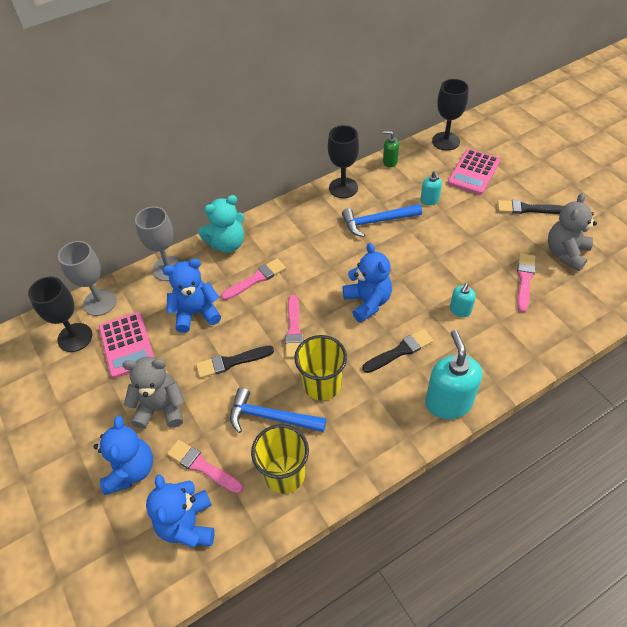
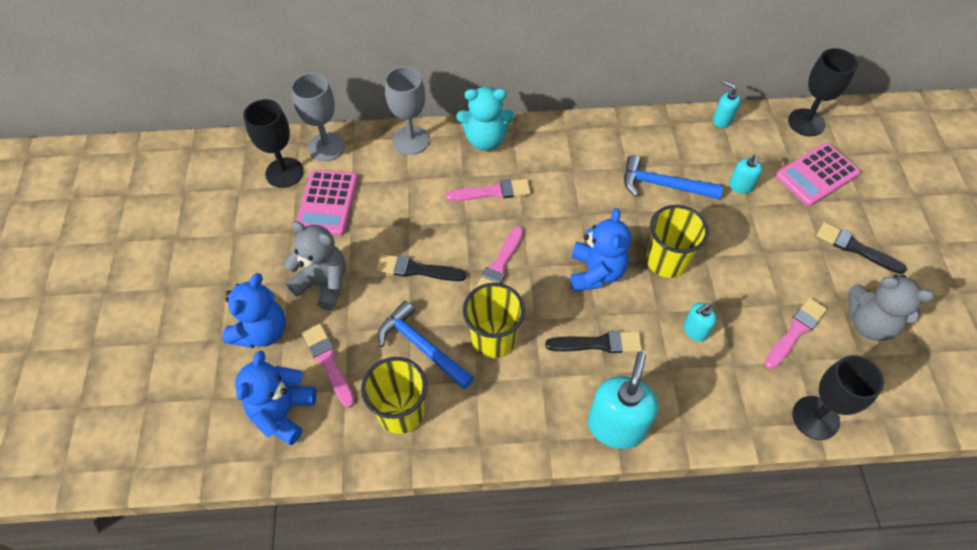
camera: 25 degrees right, 5 degrees up
blue teddy bear [163,259,221,333] -> none
black goblet [328,125,359,198] -> black goblet moved to [792,355,884,440]
green soap dispenser [383,131,399,167] -> turquoise soap dispenser [713,81,741,128]
grey teddy bear [548,193,597,271] -> grey teddy bear turned 120 degrees counterclockwise [848,274,934,341]
none -> yellow cup [646,205,709,278]

